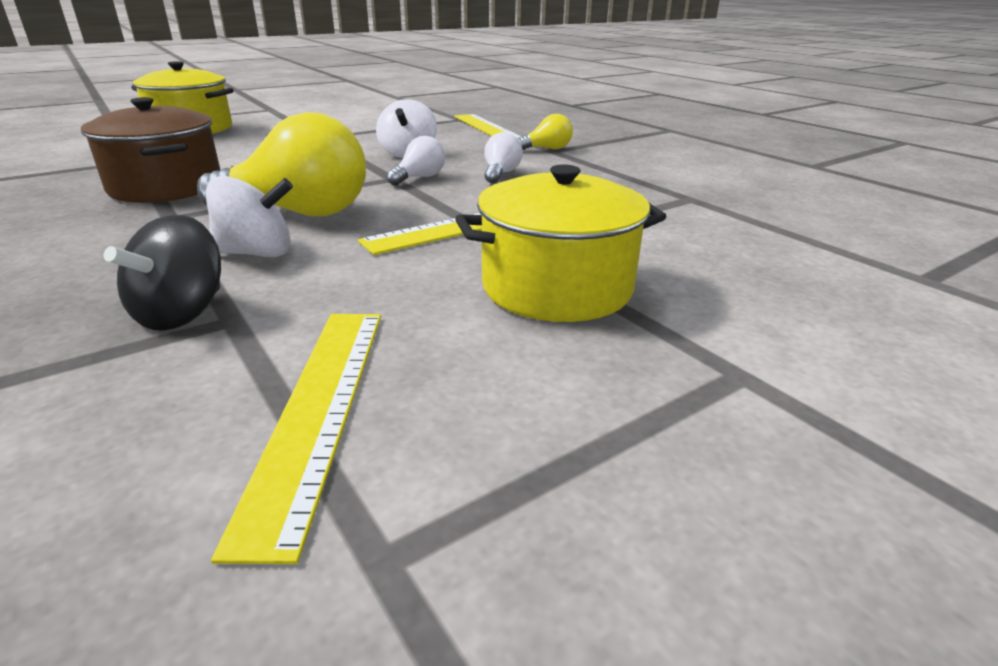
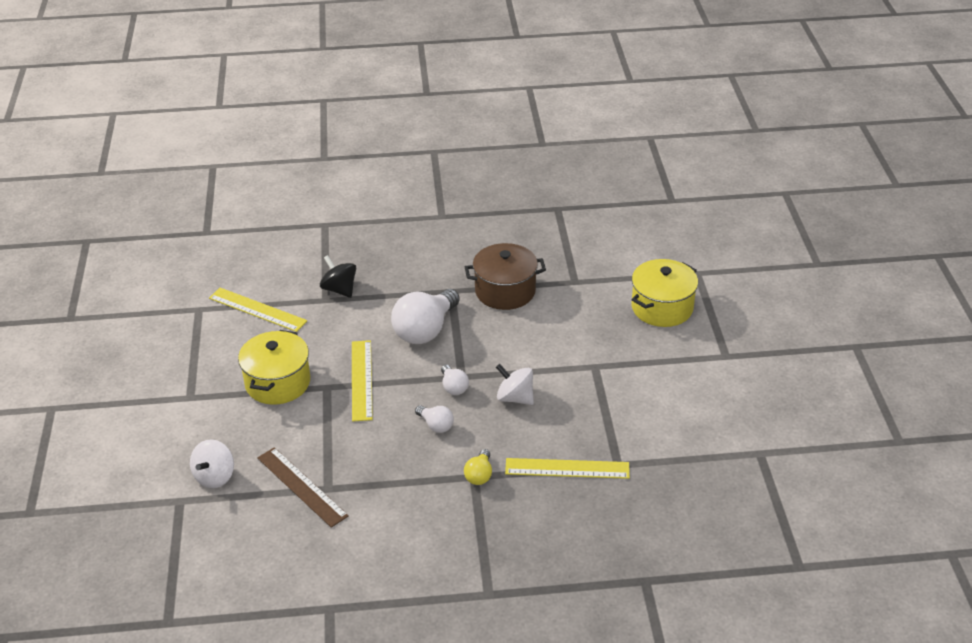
camera: 120 degrees right, 10 degrees up
yellow light bulb [197,112,366,216] -> white light bulb [391,289,460,344]
white spinning top [206,176,293,257] -> white spinning top moved to [190,439,234,488]
none -> brown ruler [257,447,349,528]

